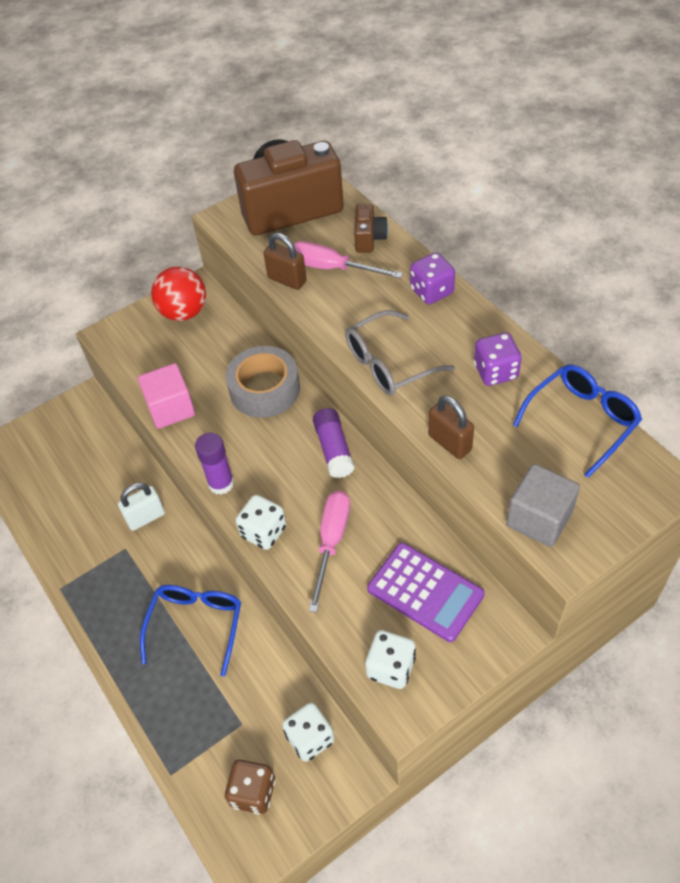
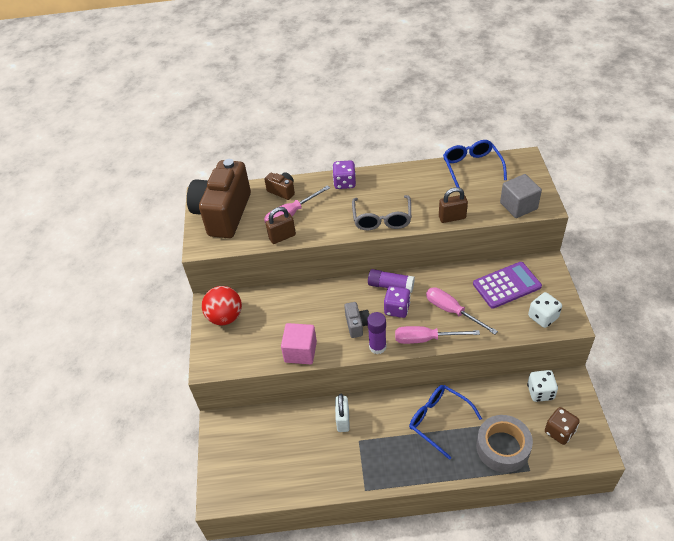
camera: 60 degrees left, 5 degrees down
grey tape [226,346,300,418] -> grey tape moved to [476,415,533,473]
white dice [236,495,286,550] -> pink screwdriver [395,326,480,344]
purple dice [474,332,522,386] -> purple dice moved to [384,286,411,318]
none -> grey camera [344,302,370,338]

